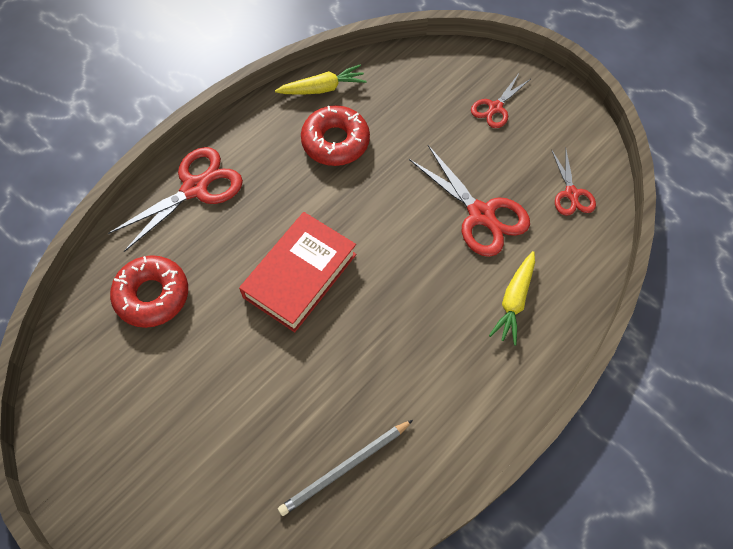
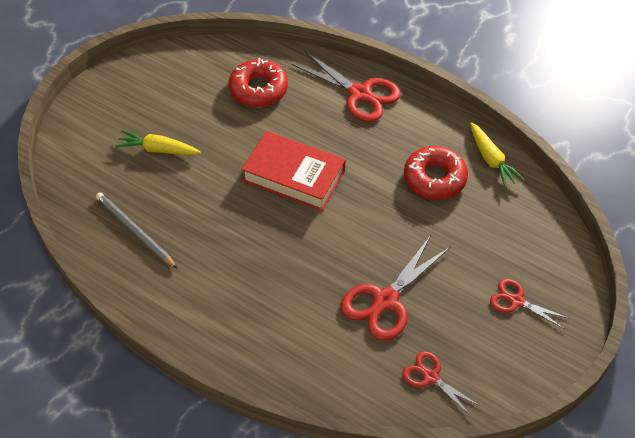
camera: 80 degrees right, 10 degrees down
yellow carrot [489,251,535,345] -> yellow carrot moved to [115,130,201,155]
red scissors [551,149,596,216] -> red scissors turned 60 degrees clockwise [402,351,480,416]

